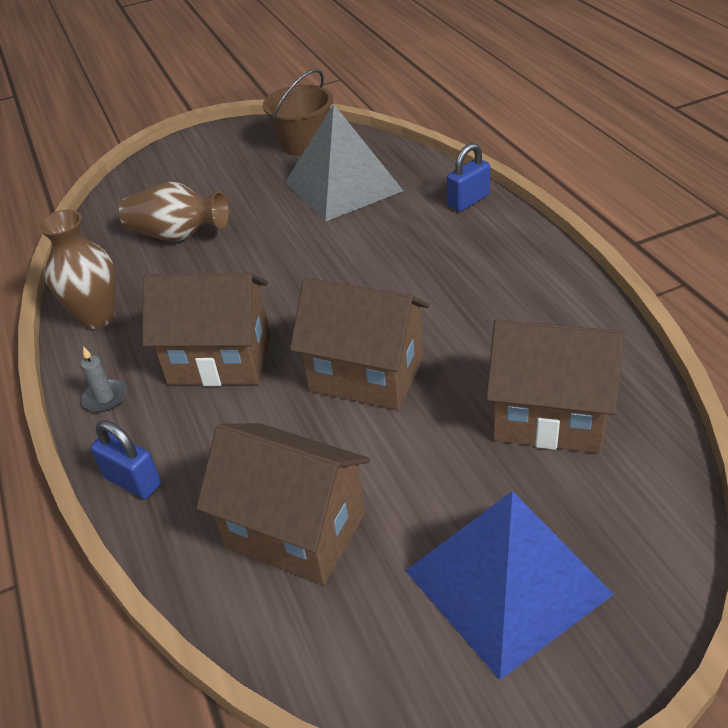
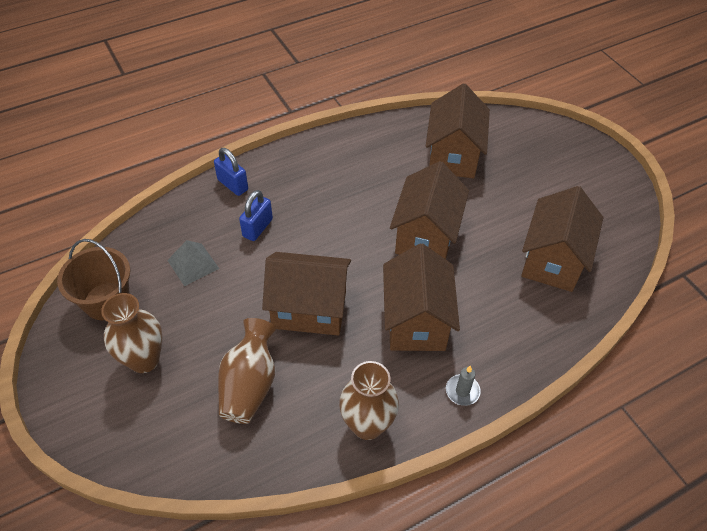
camera: 100 degrees left, 10 degrees up
blue padlock [91,420,161,499] -> blue padlock moved to [239,190,273,241]
grey pyramid [285,104,403,222] -> grey pyramid [167,240,219,286], size x0.50
blue pyramid [406,491,614,680] -> none
none -> brown vase [101,293,163,373]
none -> brown house [262,252,351,336]

